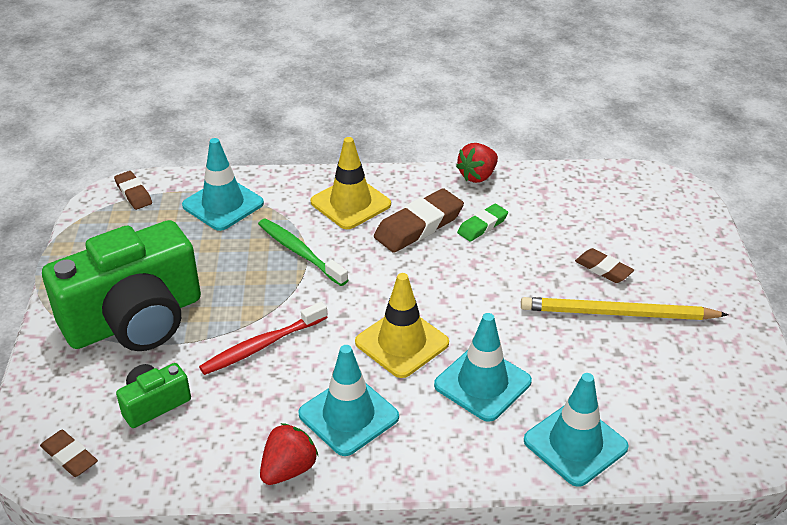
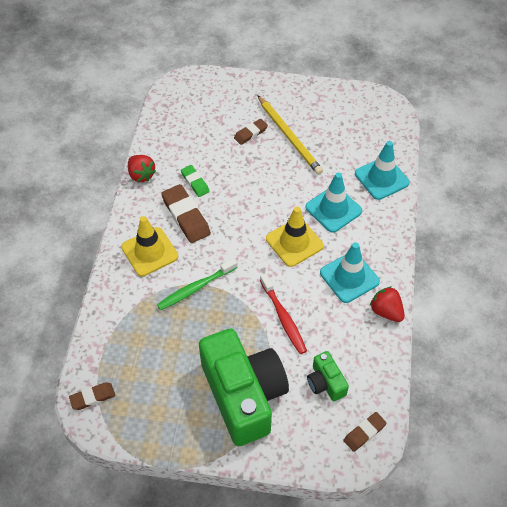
camera: 80 degrees left, 15 degrees up
turquoise traffic cone [182,138,264,231] -> none
yellow pencil [521,297,729,320] -> yellow pencil turned 45 degrees counterclockwise [257,95,323,175]

